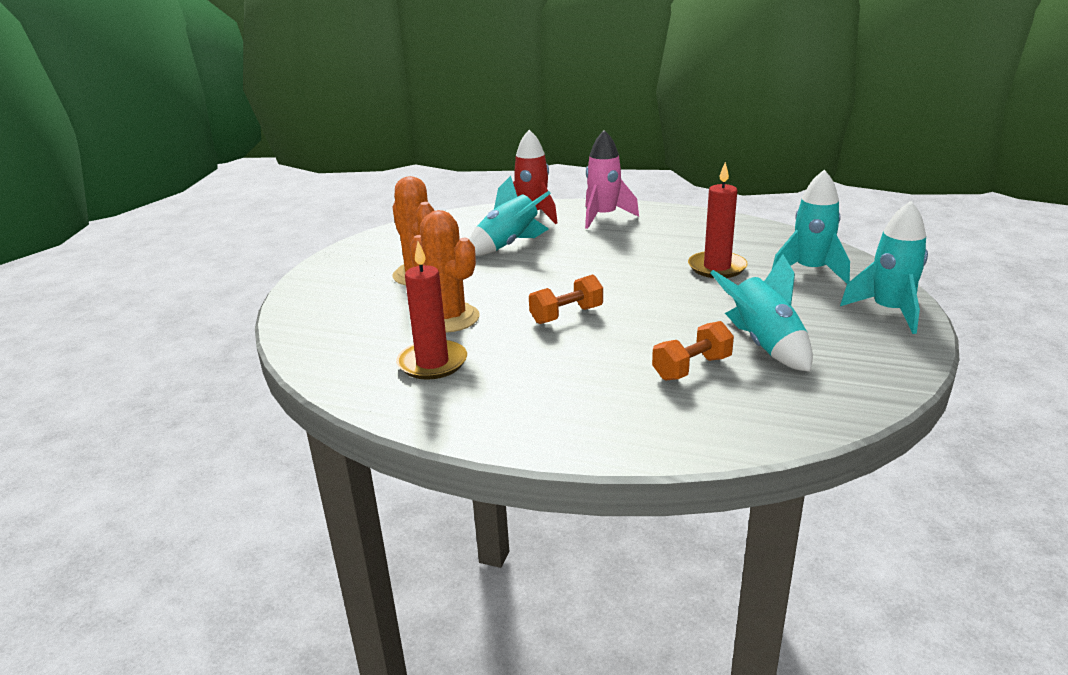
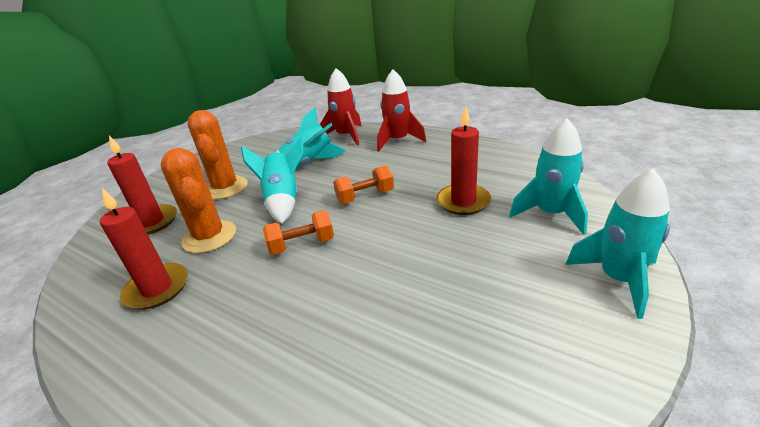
camera: 15 degrees right, 5 degrees up
pink rocket [585,130,639,229] -> red rocket [377,69,426,152]
orange dumbbell [652,321,734,381] -> orange dumbbell moved to [333,165,394,204]
turquoise rocket [710,254,813,372] -> turquoise rocket moved to [241,136,303,224]
none -> red candle [107,135,177,235]

